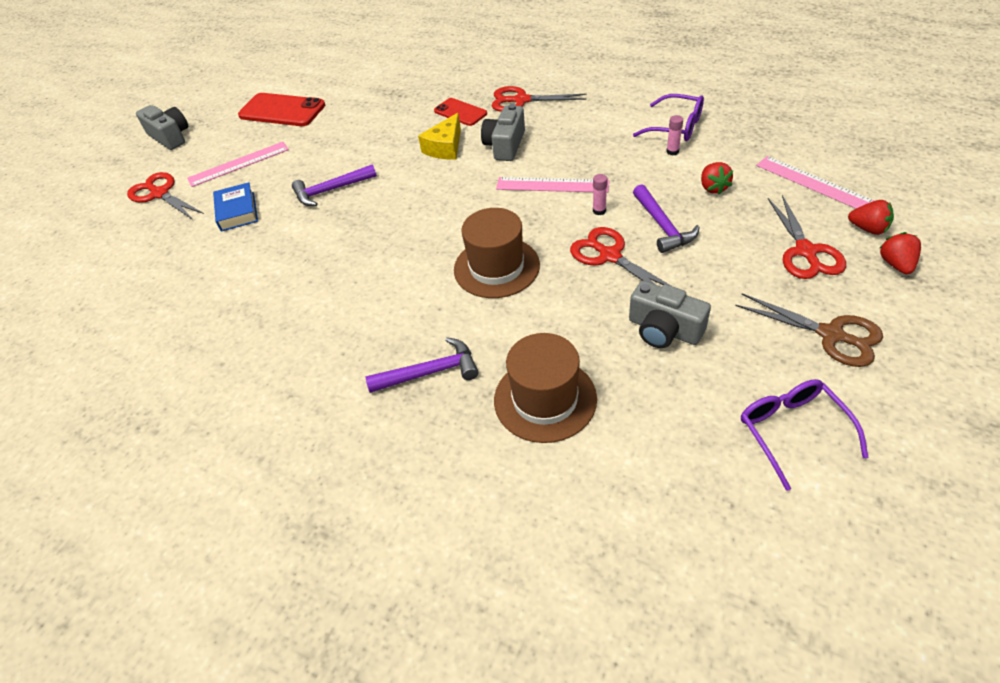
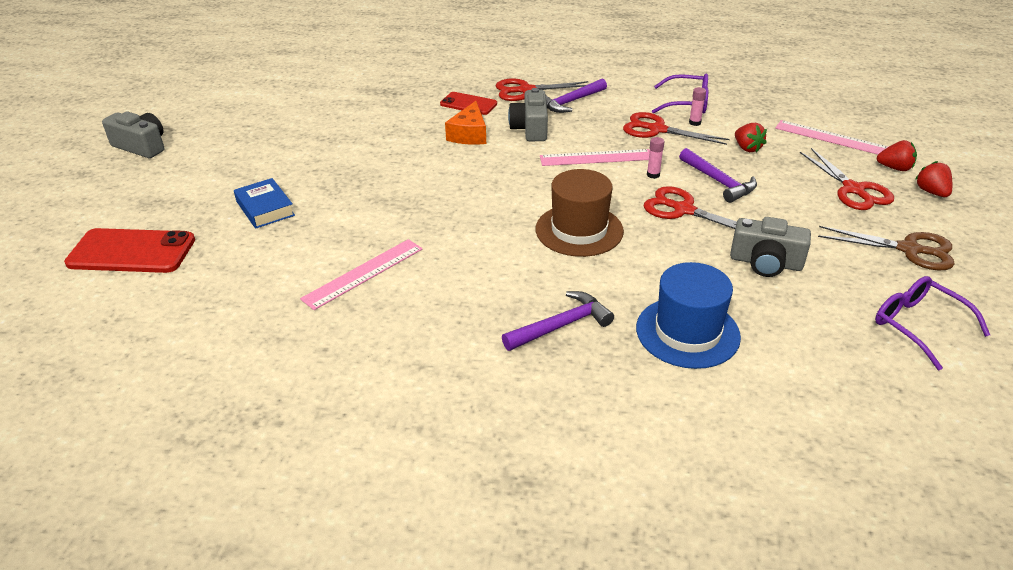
camera: 20 degrees left, 10 degrees down
red scissors [127,172,204,220] -> red scissors moved to [623,112,730,145]
pink ruler [187,142,289,187] -> pink ruler moved to [300,239,423,310]
red phone [238,93,325,126] -> red phone moved to [64,228,195,273]
purple hammer [292,165,377,206] -> purple hammer moved to [546,79,607,113]
yellow cheese [418,113,461,159] -> orange cheese [445,101,486,145]
brown hat [494,333,597,443] -> blue hat [636,262,741,369]

